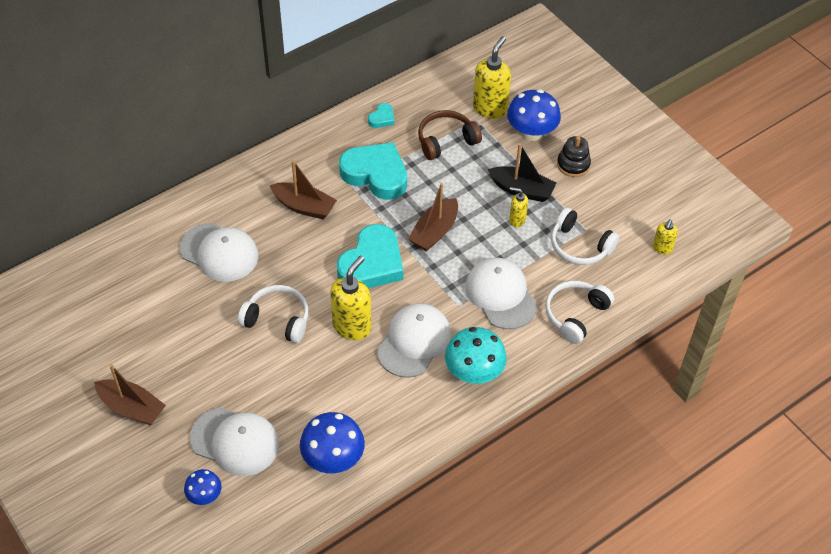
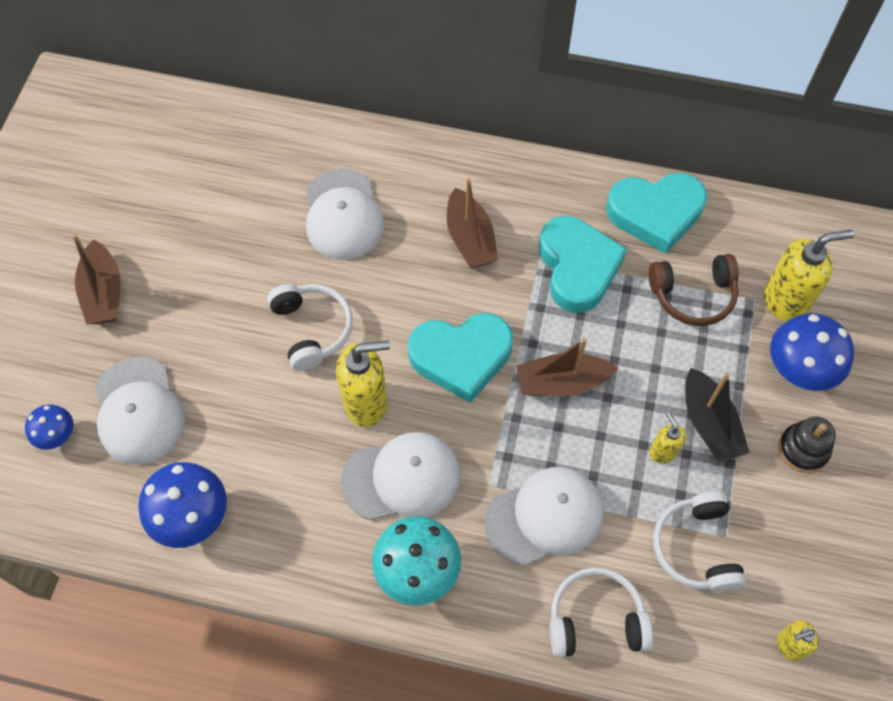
camera: 50 degrees right, 10 degrees up
turquoise heart [368,103,394,128] -> turquoise heart [606,173,707,254], size x2.28
brown headphones [418,110,482,160] -> brown headphones turned 150 degrees clockwise [649,254,739,326]
white cap [465,258,537,329] -> white cap turned 45 degrees clockwise [485,467,603,566]

